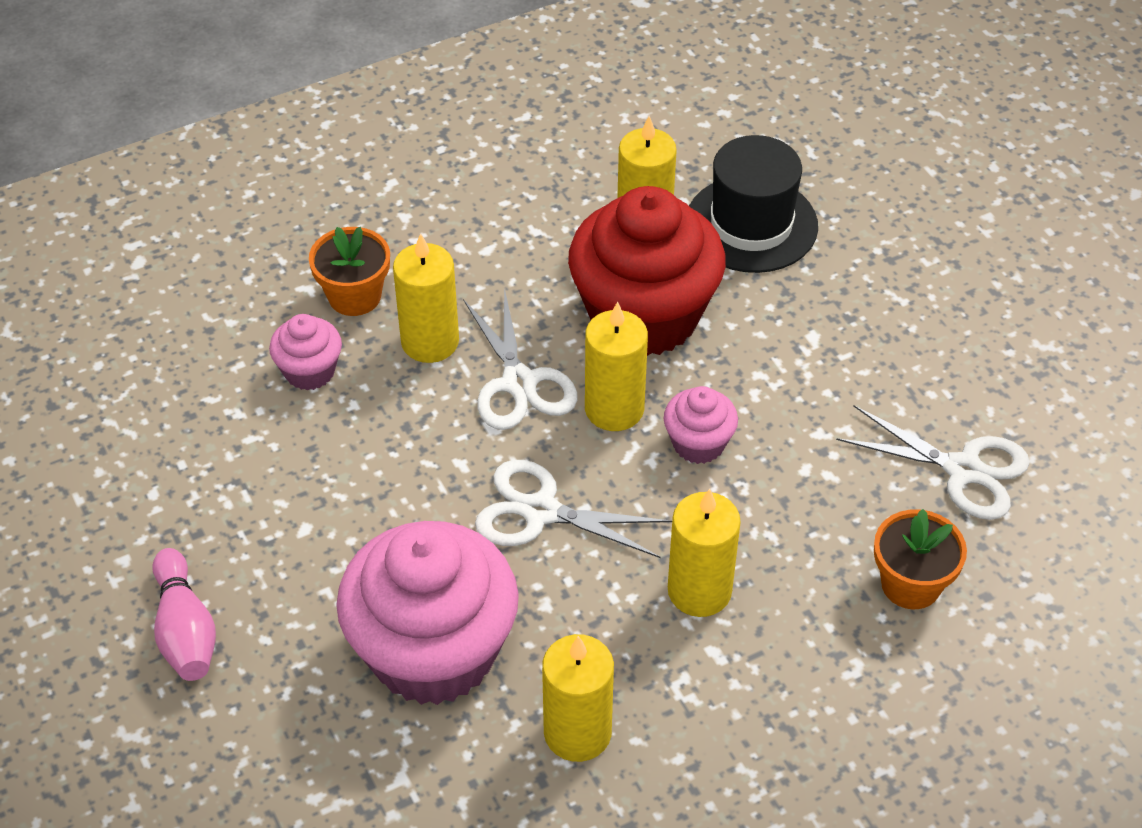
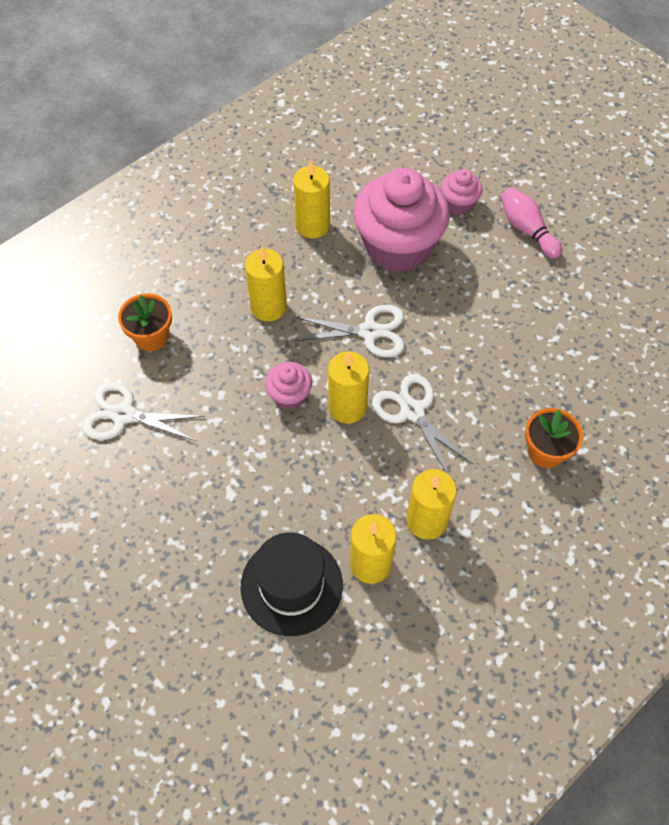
camera: 165 degrees right, 10 degrees up
pink cupcake [269,314,342,391] -> pink cupcake moved to [441,169,483,215]
yellow candle [393,233,459,363] -> yellow candle moved to [407,469,457,540]
red cupcake [568,186,726,356] -> none

